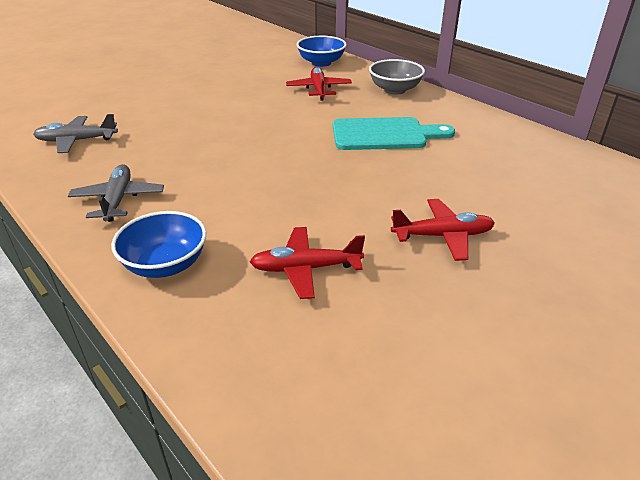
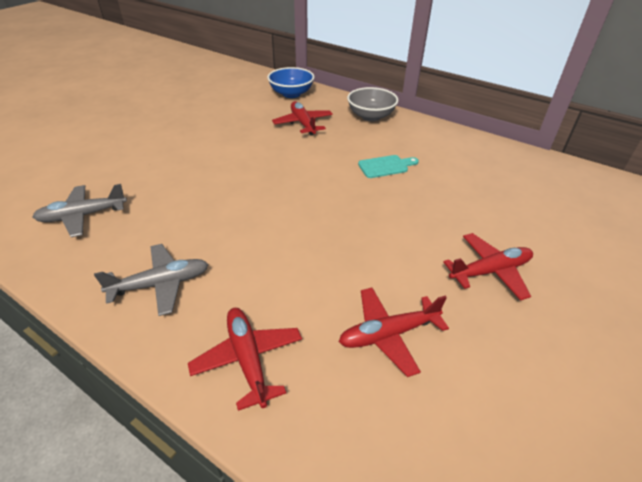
camera: 15 degrees left, 5 degrees up
grey plane [68,164,164,222] -> grey plane turned 90 degrees clockwise [94,244,209,316]
blue bowl [111,211,206,278] -> red plane [188,308,302,411]
turquoise cutting board [333,117,455,150] -> turquoise cutting board [358,155,419,178], size x0.54

